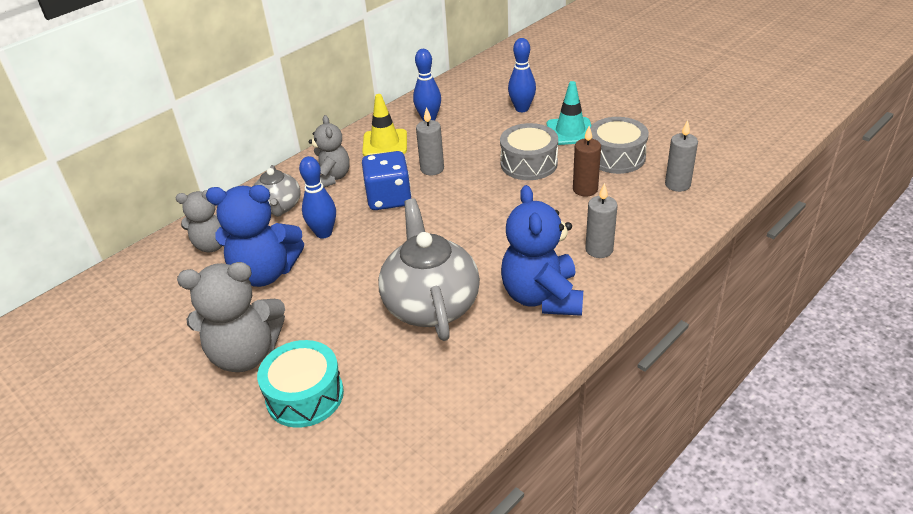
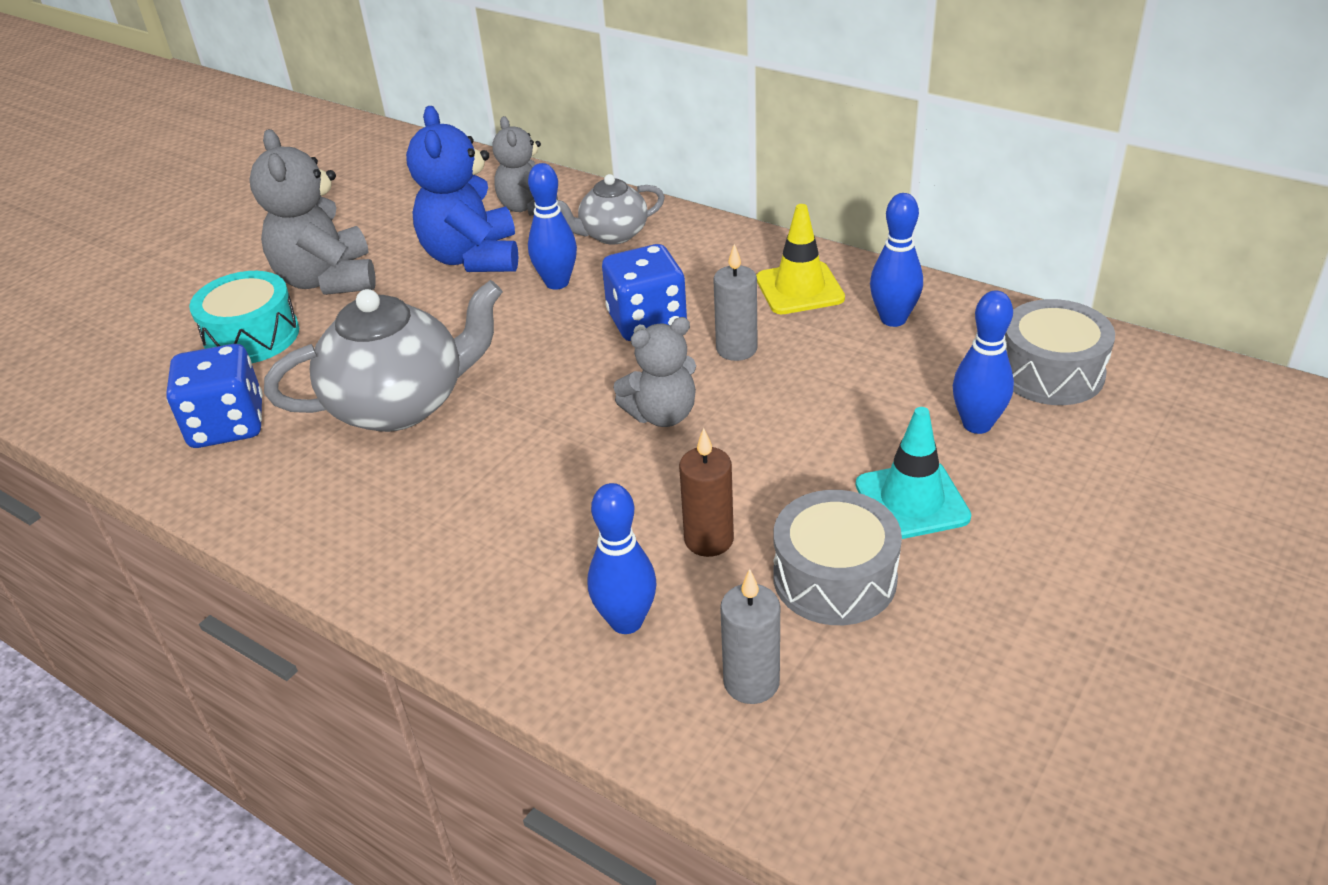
camera: 80 degrees right, 0 degrees up
grey teddy bear [309,115,350,188] -> grey teddy bear moved to [613,317,696,427]
grey drum [500,123,558,180] -> grey drum moved to [1005,299,1115,405]
blue teddy bear [501,185,583,316] -> none
grey candle [585,183,617,258] -> none
none -> blue dice [166,344,263,448]
none -> blue bowling pin [588,483,656,634]

